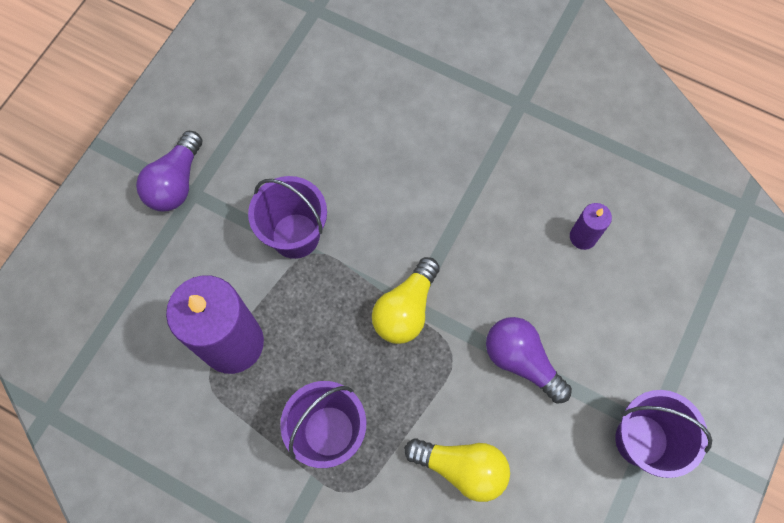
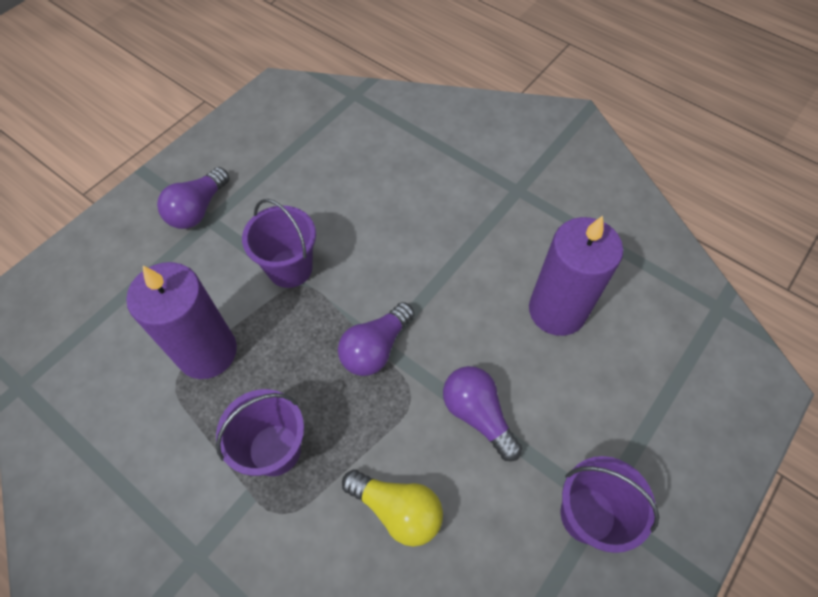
camera: 10 degrees right, 10 degrees down
yellow light bulb [372,257,440,344] -> purple light bulb [338,302,414,376]
purple candle [570,203,612,250] -> purple candle [529,216,623,336], size x2.18

